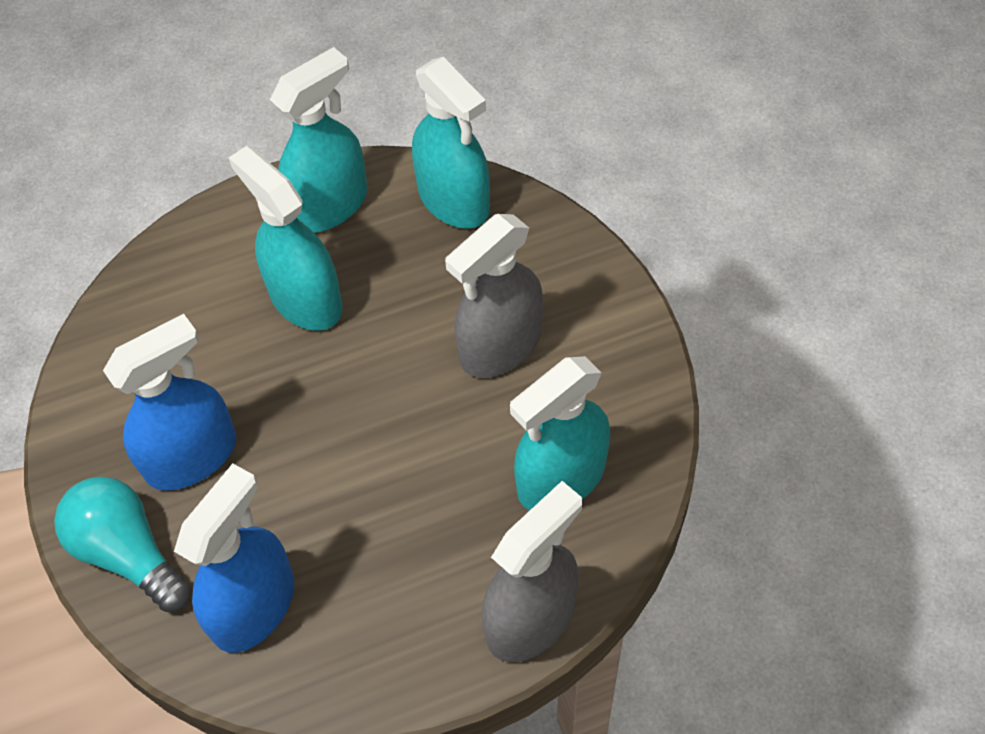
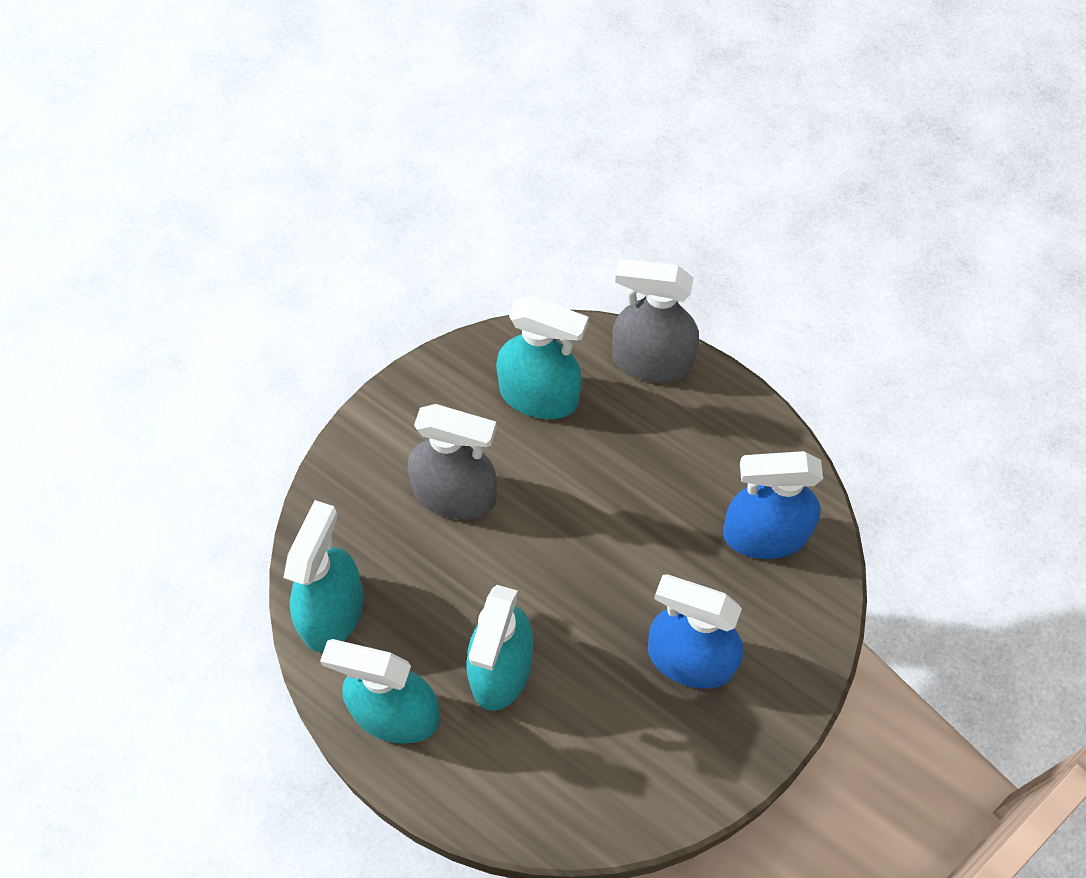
camera: 125 degrees left, 5 degrees up
turquoise light bulb [54,477,191,612] -> none

